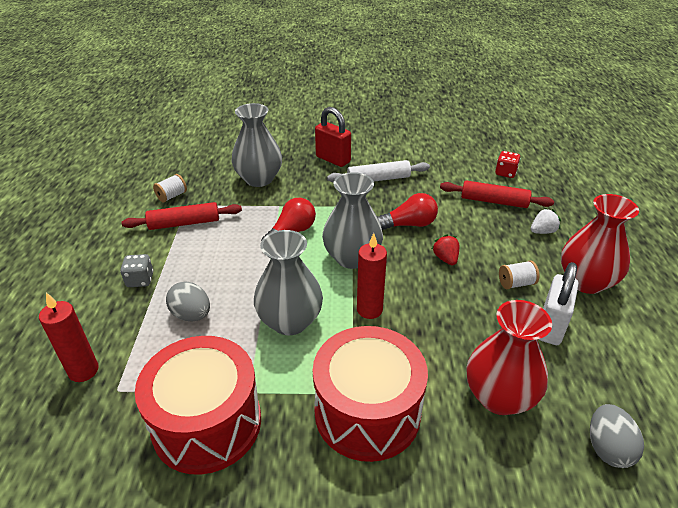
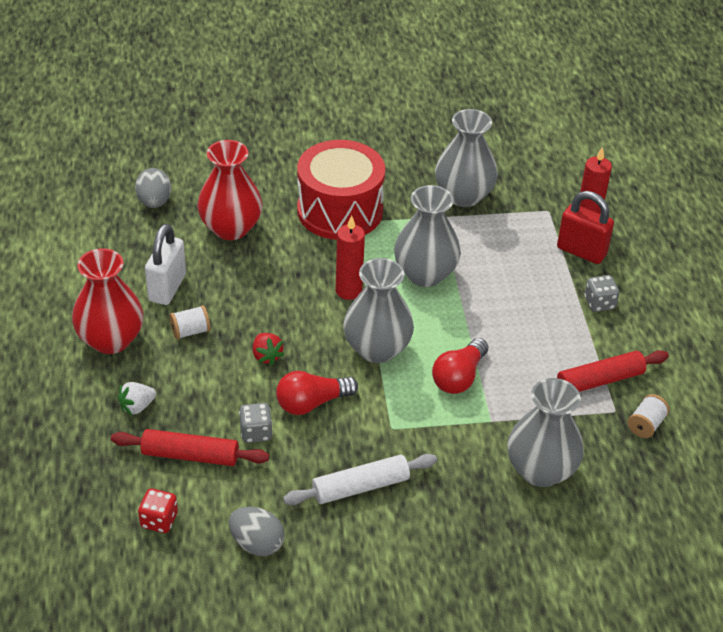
camera: 170 degrees right, 5 degrees up
red drum [135,336,261,475] -> grey vase [435,109,498,207]
grey egg [166,281,210,321] -> grey egg moved to [229,507,285,556]
red padlock [315,107,351,167] -> red padlock moved to [557,191,614,264]
none -> grey dice [239,403,273,443]

